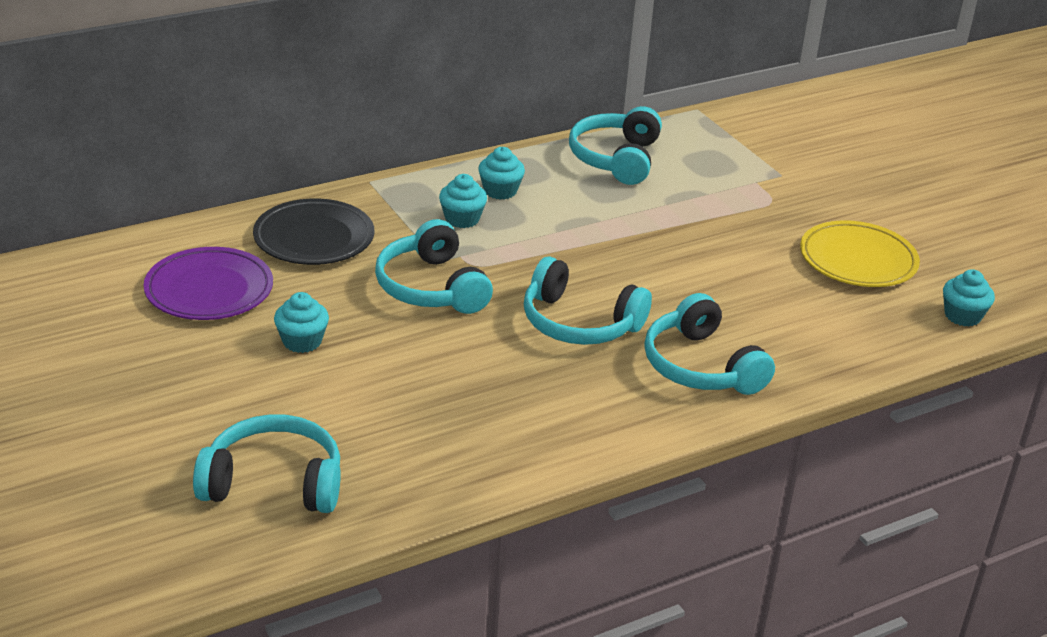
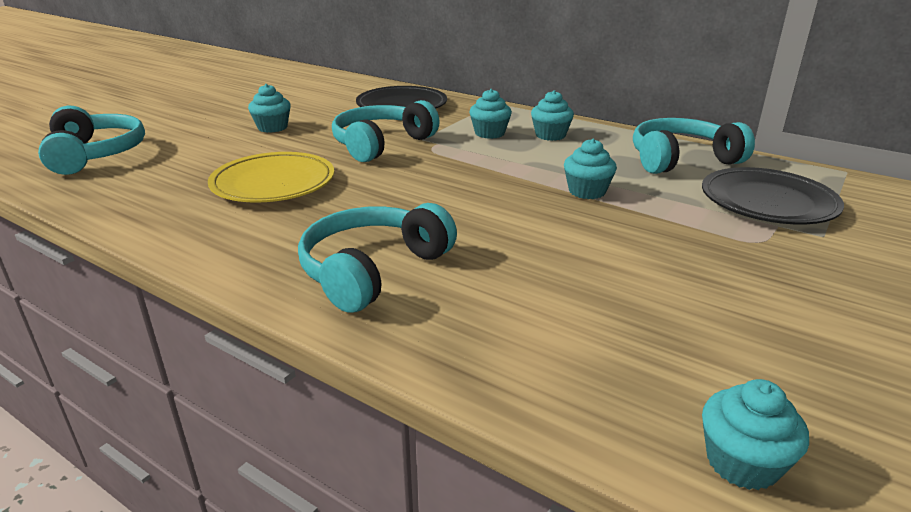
camera: 65 degrees right, 5 degrees down
purple plate [143,247,273,320] -> none
turquoise headphones [524,256,652,345] -> none
yellow plate [800,220,920,287] -> yellow plate moved to [208,152,334,203]
none -> turquoise cupcake [564,139,617,199]
none -> black plate [702,167,844,224]

